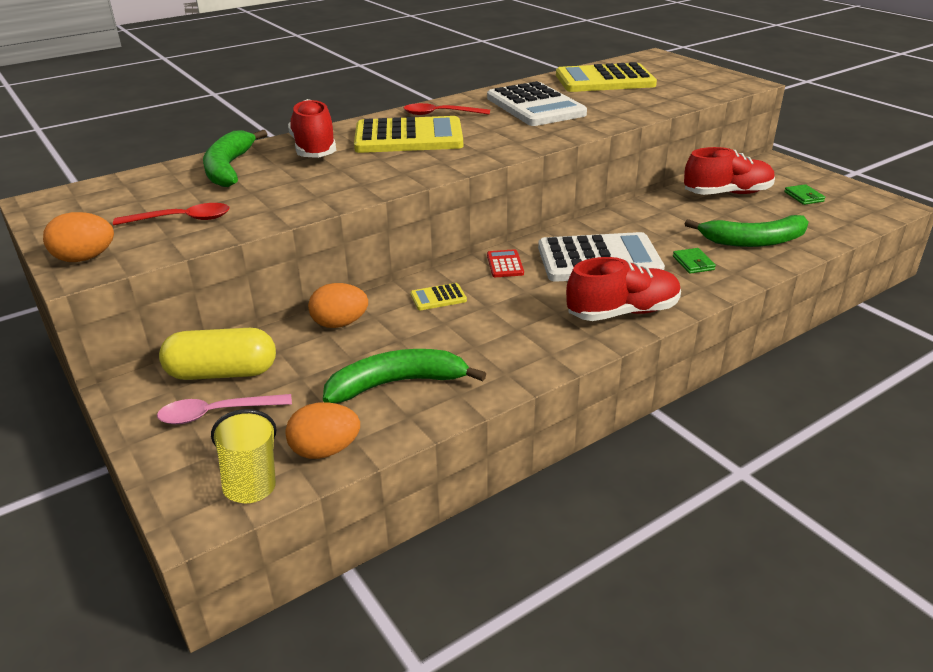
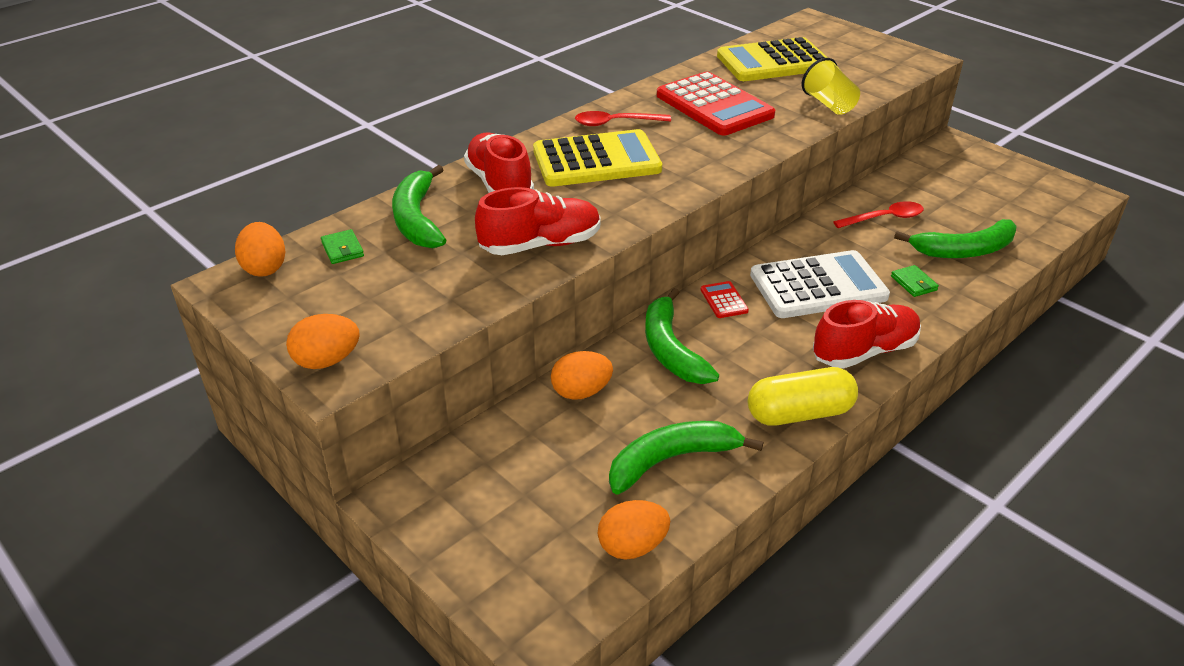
camera: 10 degrees left, 5 degrees up
red spoon [113,203,230,225] -> red spoon moved to [833,201,924,228]
pink spoon [157,394,292,424] -> none
yellow capsule [159,328,276,380] -> yellow capsule moved to [748,367,858,426]
yellow cup [211,409,277,503] -> yellow cup moved to [802,58,860,115]
yellow calculator [410,283,467,310] -> green banana [645,288,719,384]
white calculator [487,81,587,126] -> red calculator [657,72,775,136]
red shoe [684,147,775,195] -> red shoe moved to [475,187,601,255]
green wallet [784,184,825,205] -> green wallet moved to [321,229,364,264]
none -> orange egg [235,222,285,277]

